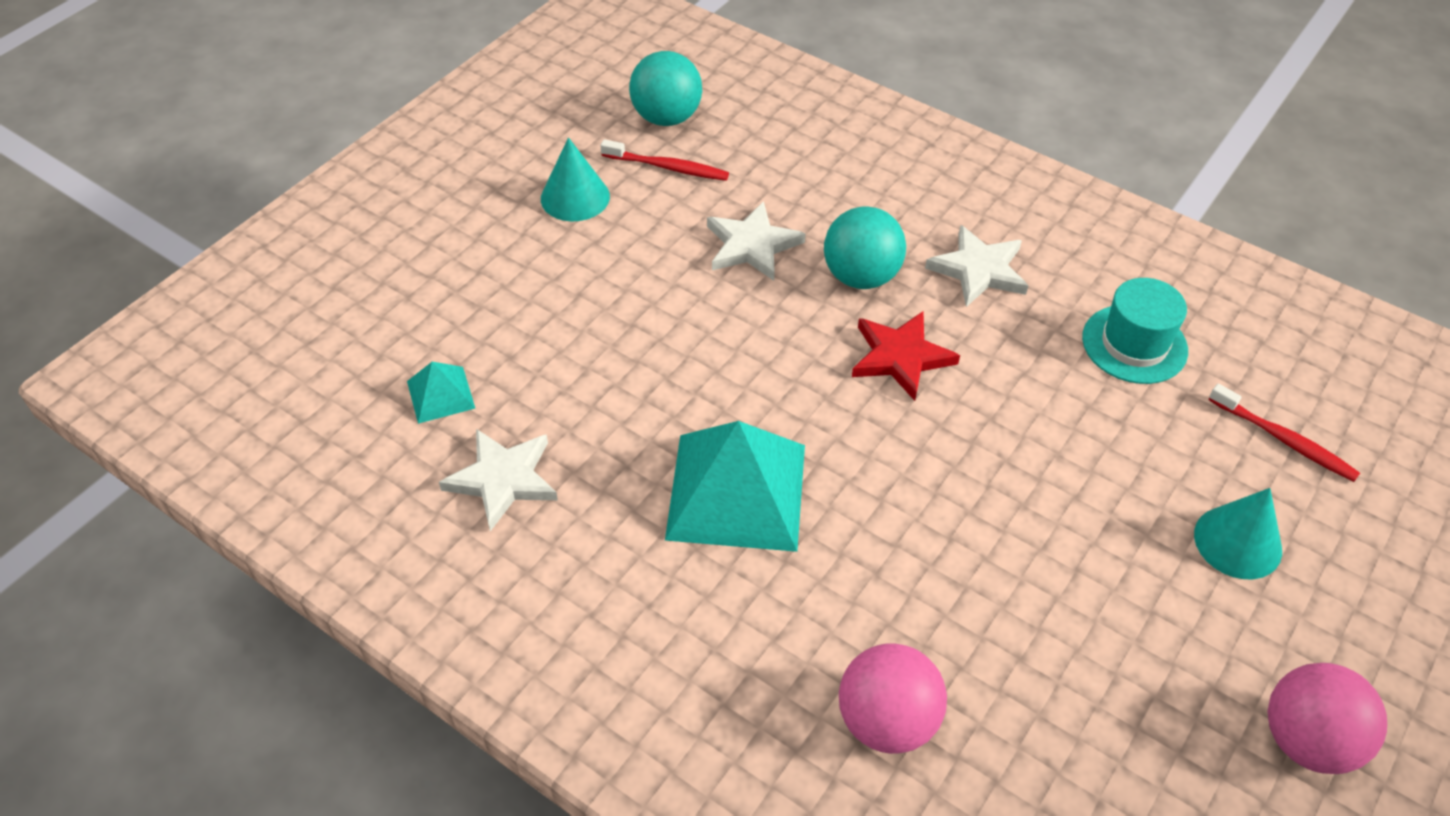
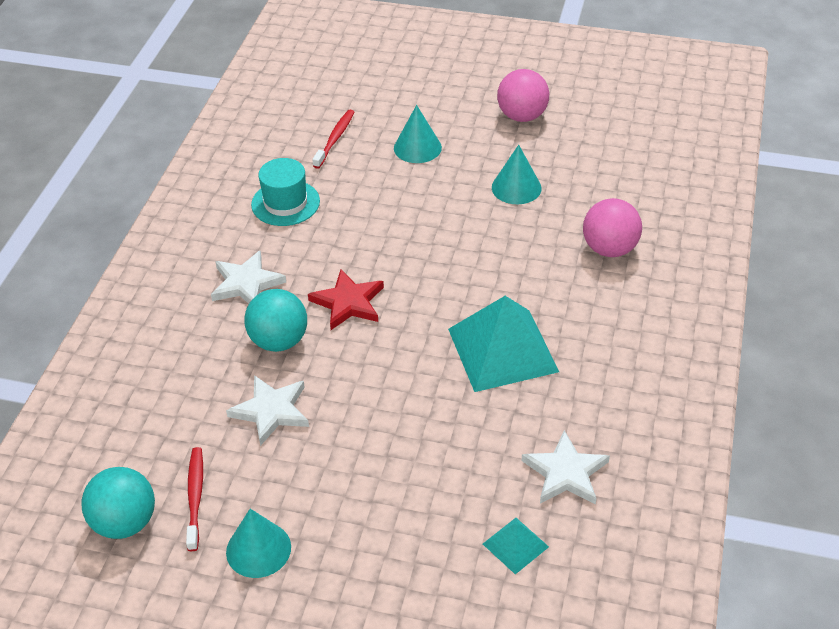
camera: 110 degrees left, 5 degrees down
none -> turquoise cone [492,145,542,204]

